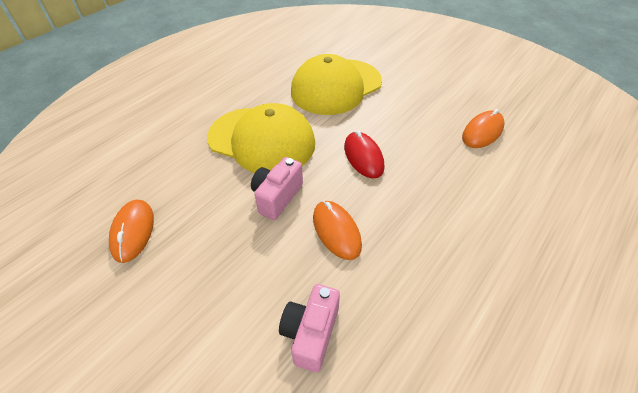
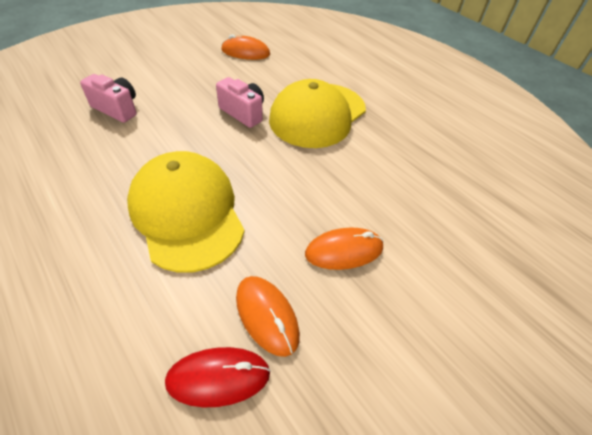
camera: 100 degrees right, 0 degrees up
yellow cap [291,54,382,115] -> yellow cap moved to [127,151,245,273]
orange mouse [313,201,362,260] -> orange mouse moved to [305,228,384,270]
red mouse [344,130,384,178] -> red mouse moved to [165,347,271,407]

